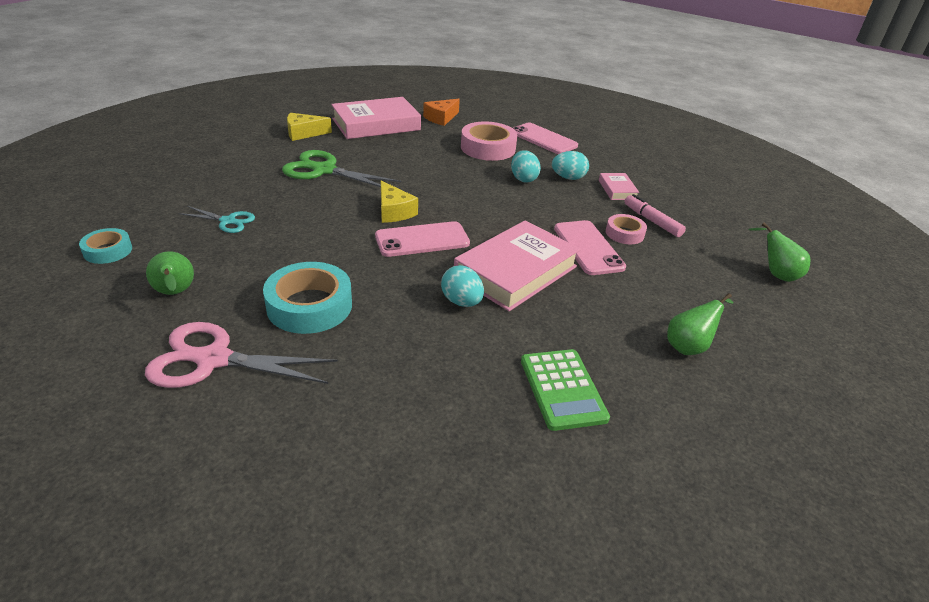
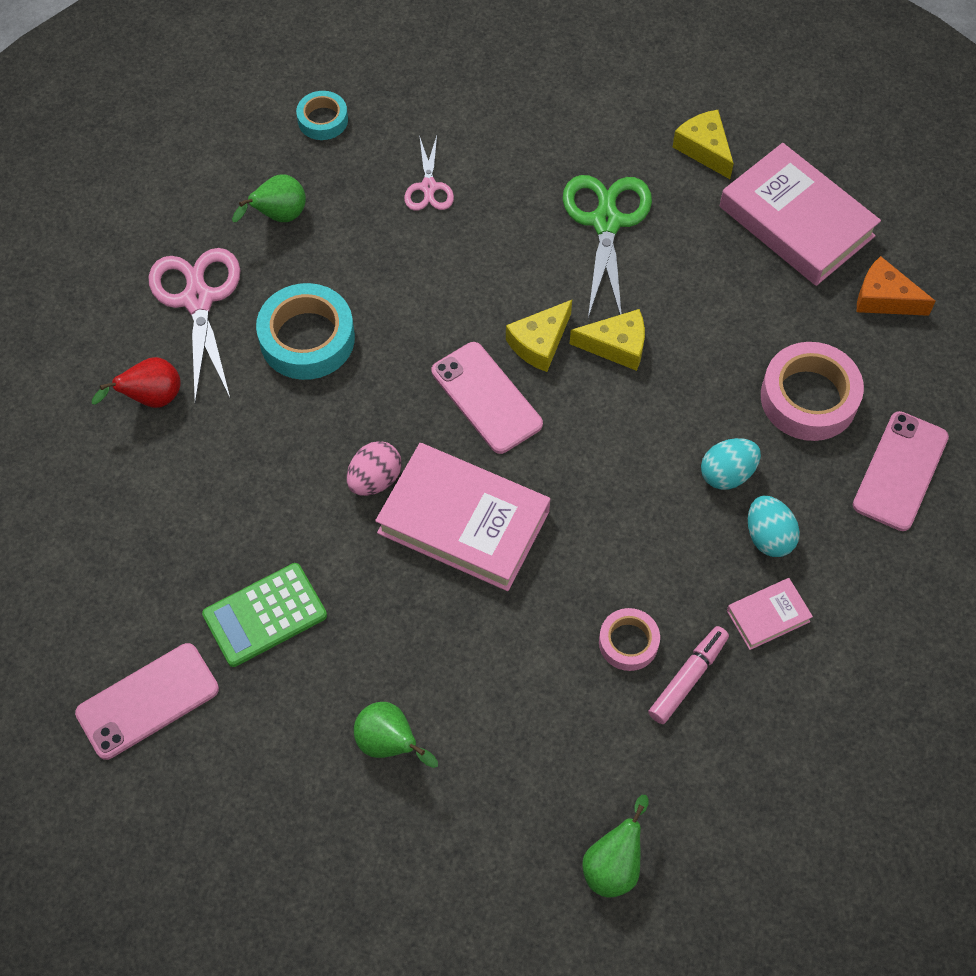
camera: 75 degrees right, 25 degrees up
turquoise scissors [179,206,255,233] -> pink scissors [404,135,454,211]
turquoise egg [441,265,484,307] -> pink egg [347,441,402,496]
pink phone [554,220,626,275] -> pink phone moved to [75,643,219,760]
none -> red pear [92,357,181,408]
none -> yellow cheese [570,309,645,371]

